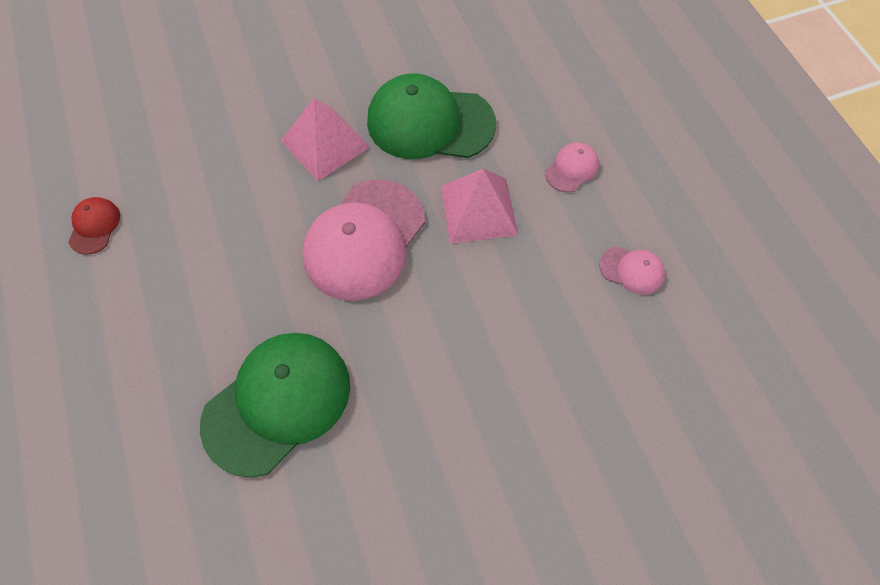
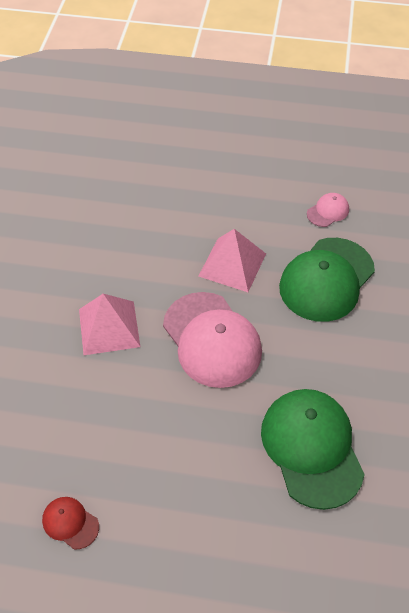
camera: 60 degrees left, 10 degrees down
green cap [367,73,496,159] -> green cap moved to [279,238,375,322]
pink cap [545,143,599,192] -> none

